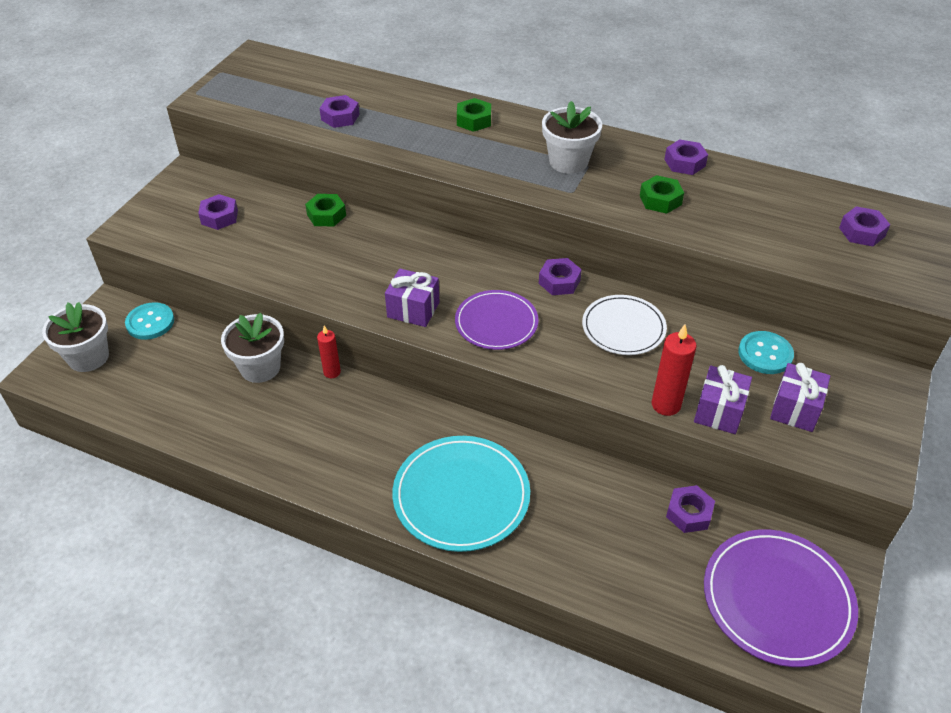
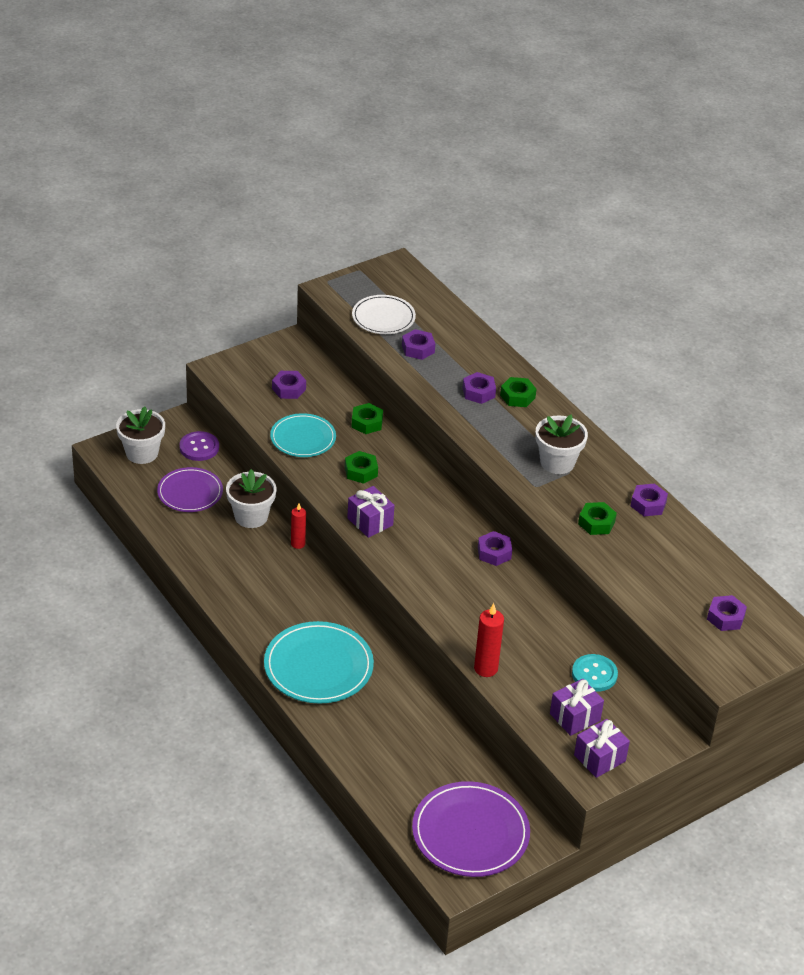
camera: 30 degrees right, 5 degrees down
turquoise button [125,302,174,340] -> purple button [179,431,219,461]
purple plate [455,290,539,350] -> purple plate moved to [157,467,223,512]
white plate [582,295,667,355] -> white plate moved to [352,295,416,334]
purple nut [666,485,715,533] -> purple nut moved to [463,372,496,404]
purple gift [694,365,752,434] -> purple gift moved to [574,719,630,778]
none -> turquoise plate [270,413,336,457]
none -> green nut [345,451,378,484]

